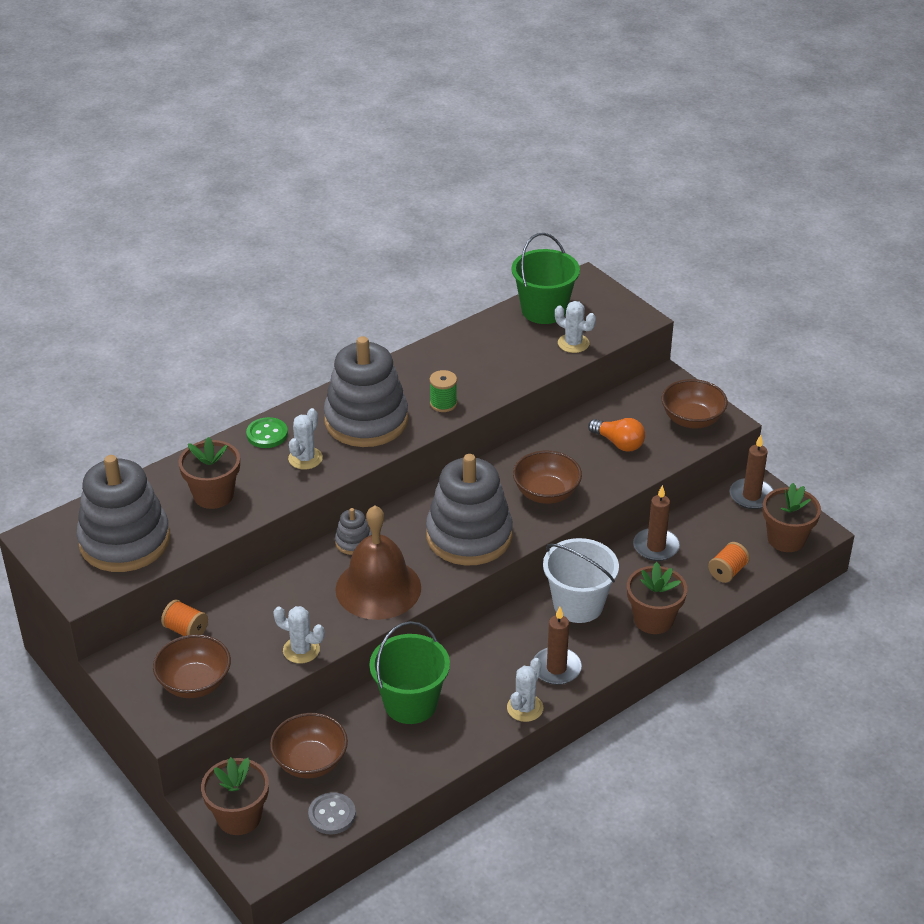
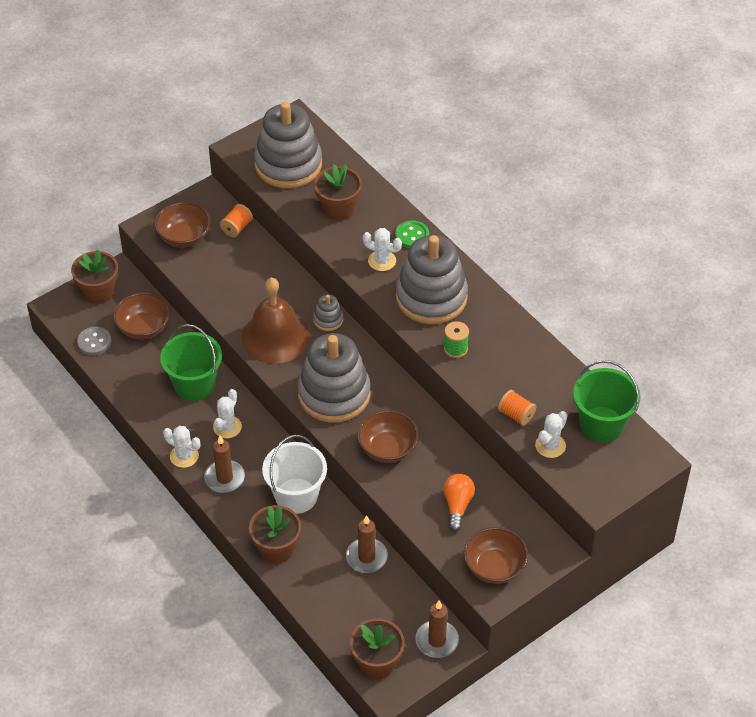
camera: 90 degrees right, 10 degrees up
white cactus [273,606,325,663] -> white cactus moved to [213,389,242,438]
orange light bulb [588,418,645,452] -> orange light bulb turned 150 degrees clockwise [443,474,475,531]
orange spool [708,542,750,583] -> orange spool moved to [498,390,536,426]

